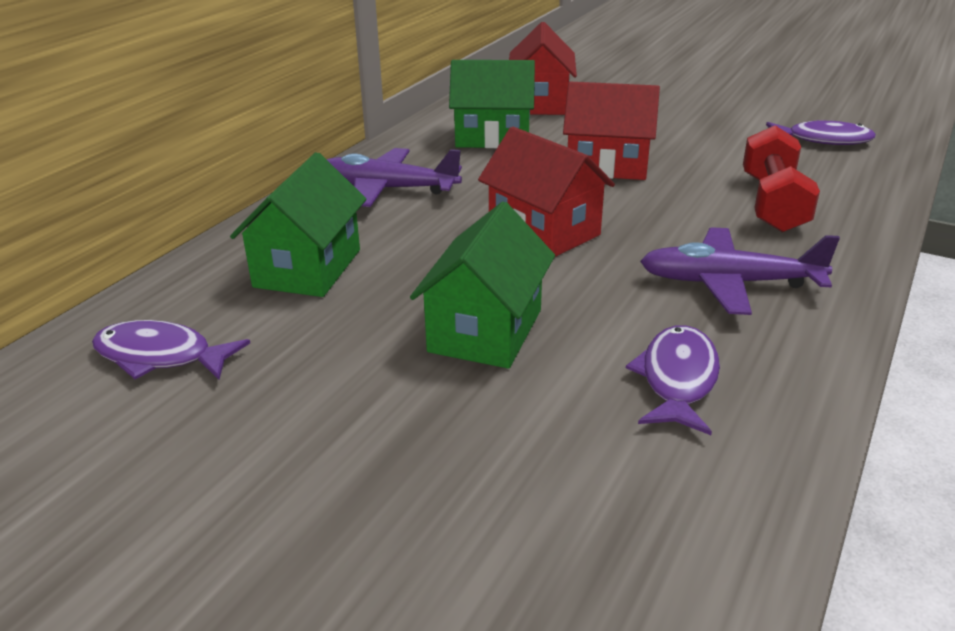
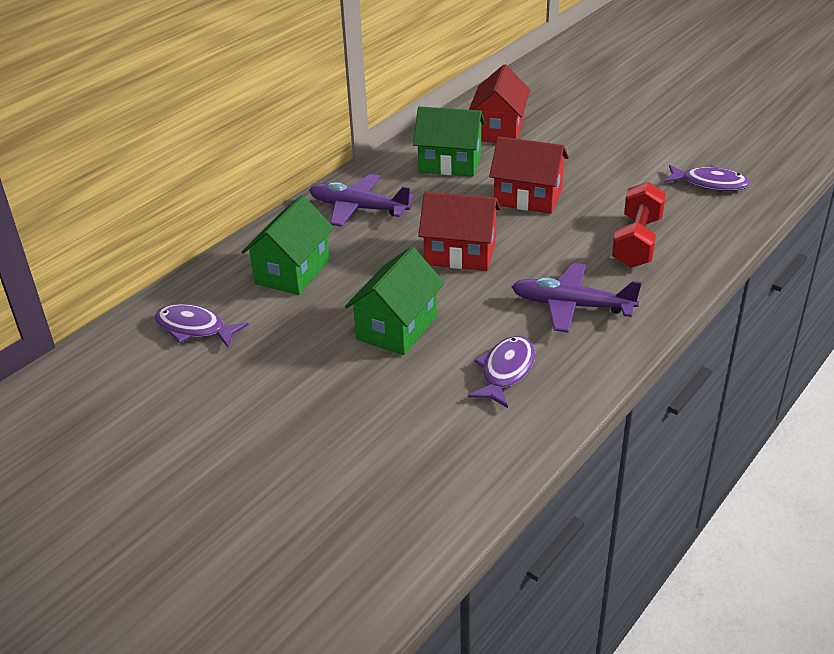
camera: 10 degrees right, 5 degrees up
red house [478,126,615,257] -> red house turned 45 degrees counterclockwise [418,192,501,271]

